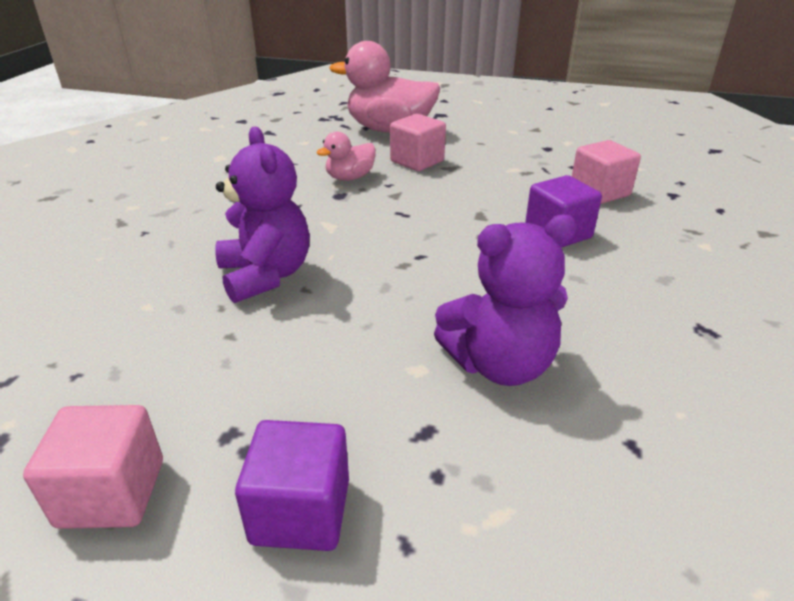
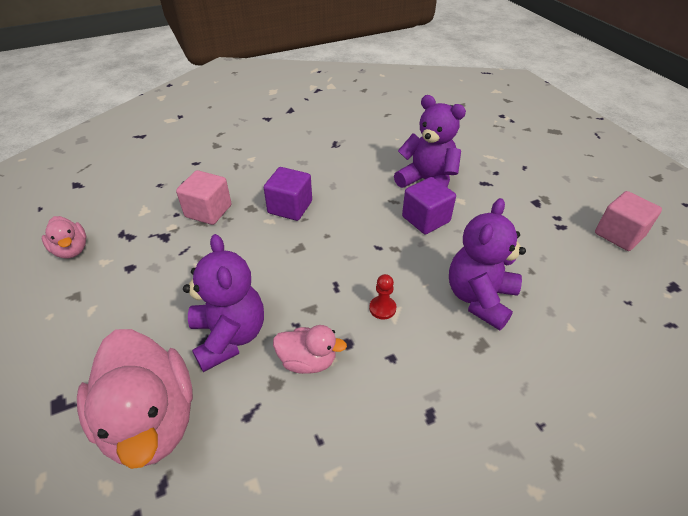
camera: 130 degrees left, 10 degrees up
purple cube [235,420,349,551] -> purple cube moved to [402,177,456,234]
pink cube [390,114,446,171] -> purple teddy bear [183,234,264,372]
none -> pink duck [42,216,86,258]
none -> red pawn [369,274,396,320]

